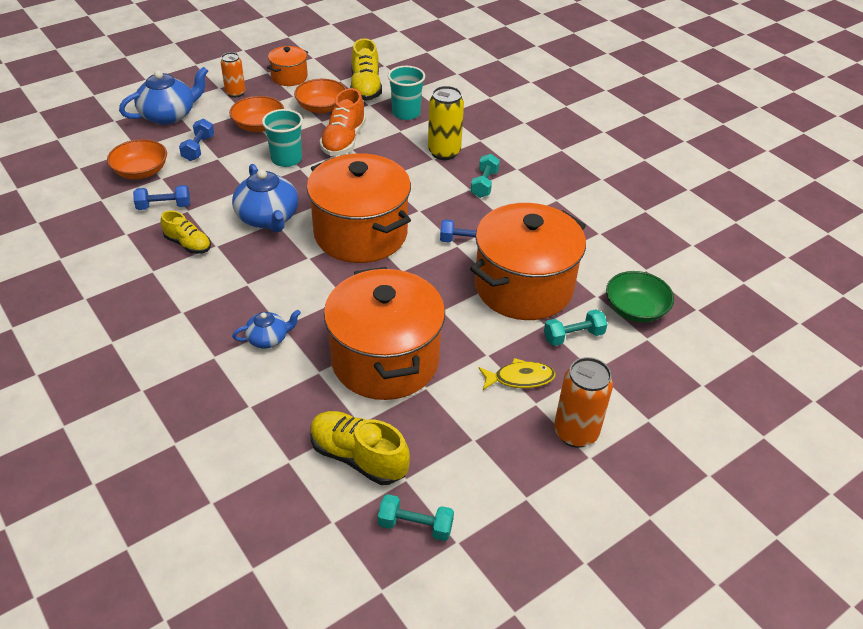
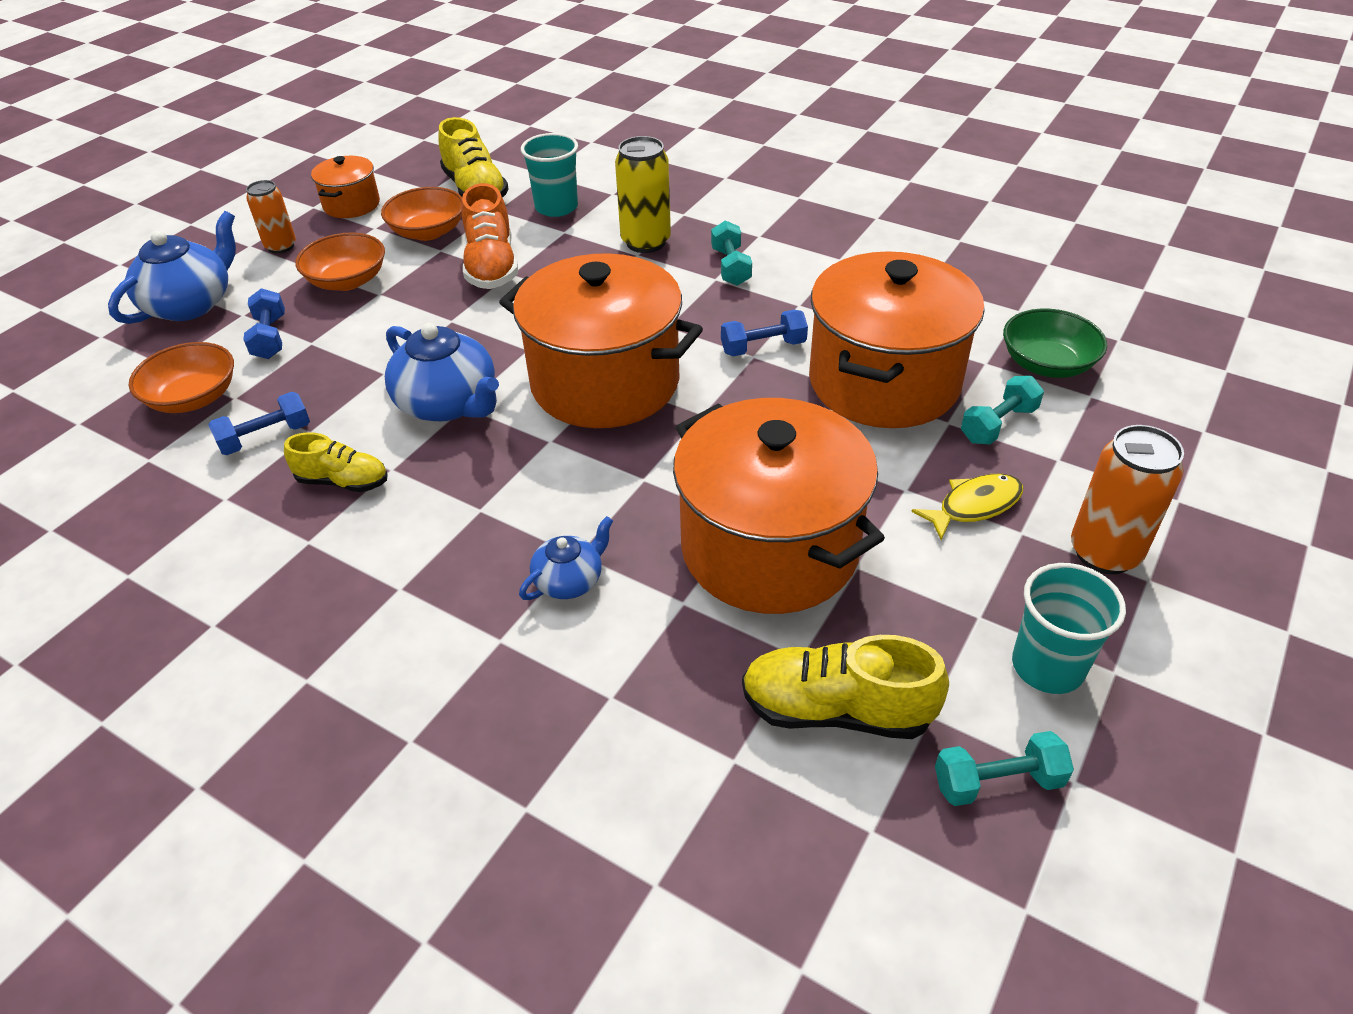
camera: 20 degrees left, 0 degrees up
turquoise cup [262,109,303,167] -> turquoise cup moved to [1012,563,1126,694]

